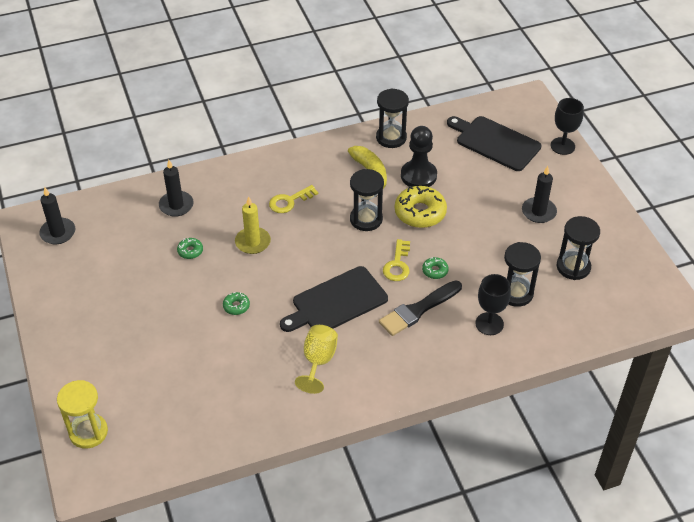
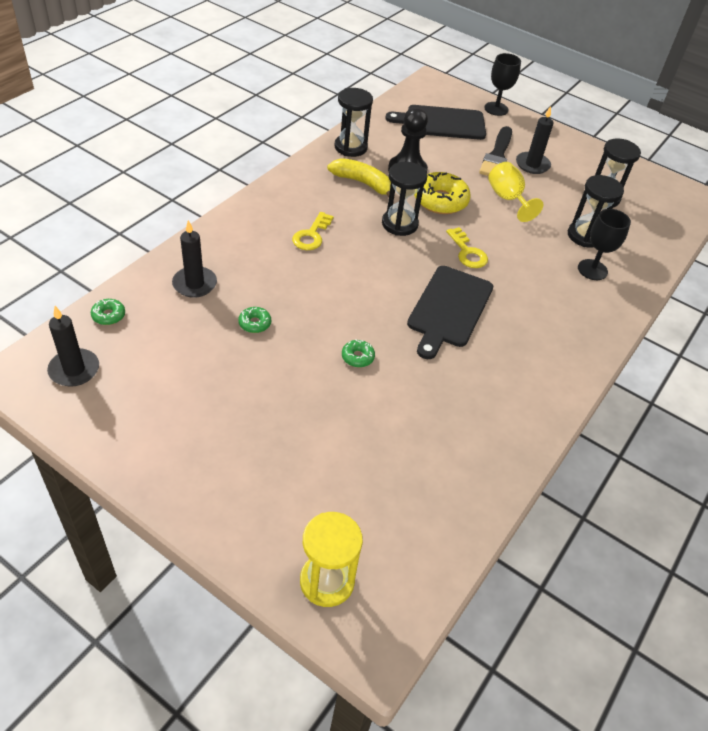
camera: 40 degrees left, 0 degrees up
yellow candle [235,196,271,254] -> none
yellow goblet [295,325,338,394] -> yellow goblet moved to [488,162,543,222]
black brush [379,280,462,336] -> black brush moved to [479,126,512,176]
green donut [422,257,449,279] -> green donut moved to [91,299,125,325]

